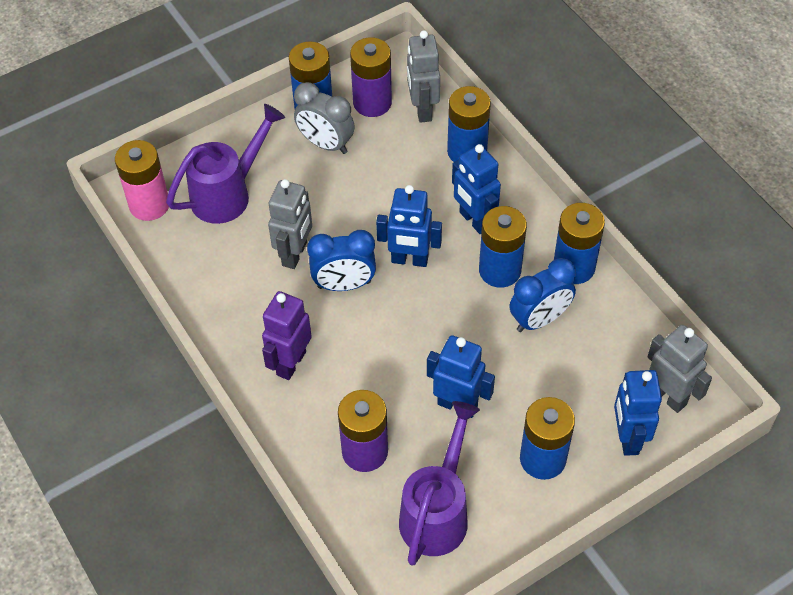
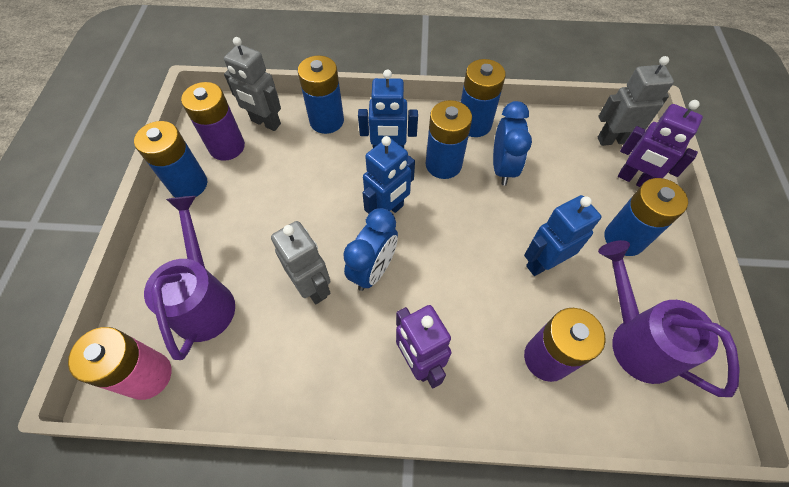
camera: 55 degrees left, 5 degrees up
grey clock [294,82,355,154] -> none
blue robot [614,370,662,456] -> purple robot [618,100,703,187]

